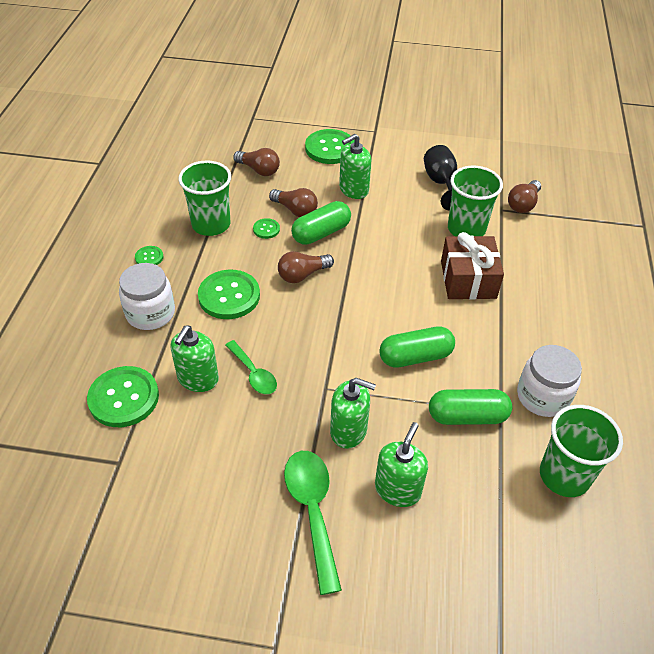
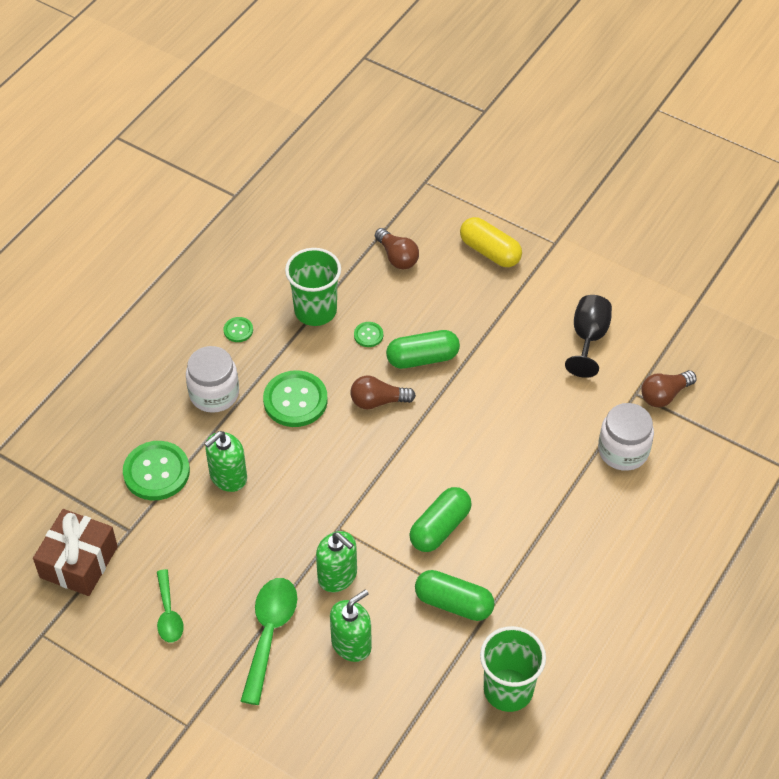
camera: 25 degrees right, 5 degrees up
green spoon [225,340,277,394] -> green spoon moved to [157,569,183,643]
brown light bulb [269,188,318,217] -> none
green button [305,129,355,164] -> yellow capsule [460,217,522,267]
green soap dispenser [339,134,371,199] -> none
green capsule [379,326,455,368] -> green capsule turned 60 degrees counterclockwise [409,487,472,552]
brown gift [441,232,504,300] -> brown gift moved to [33,509,118,596]
green cup [448,166,503,236] -> none
white jar [517,345,582,417] -> white jar moved to [598,403,654,471]

